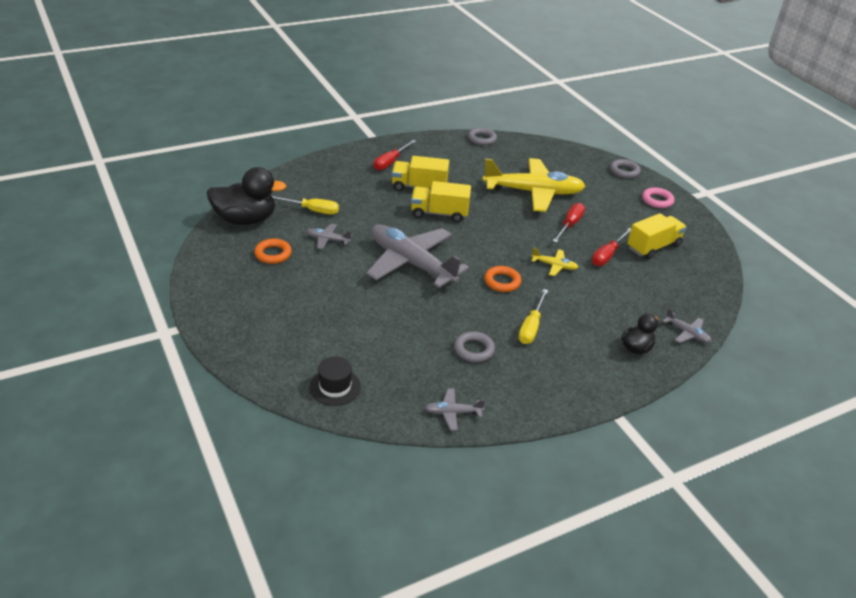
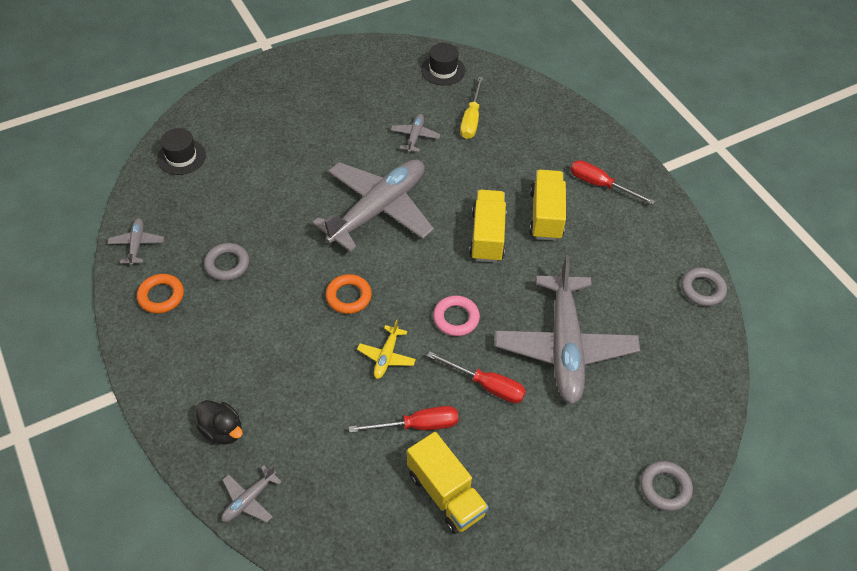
camera: 90 degrees right, 15 degrees up
black duck [207,167,286,225] -> black hat [421,43,465,85]
orange ring [254,239,292,264] -> orange ring moved to [137,274,184,314]
yellow plane [482,158,586,212] -> grey plane [495,255,640,405]
yellow screwdriver [518,289,548,344] -> none
red screwdriver [592,228,631,266] -> red screwdriver turned 135 degrees clockwise [349,406,458,433]
pink ring [642,187,674,208] -> pink ring moved to [433,296,480,336]

